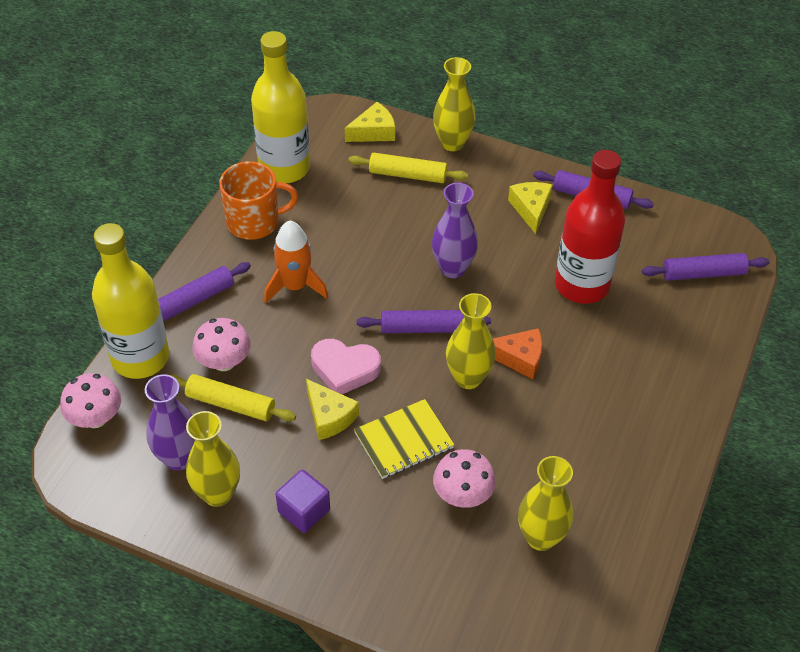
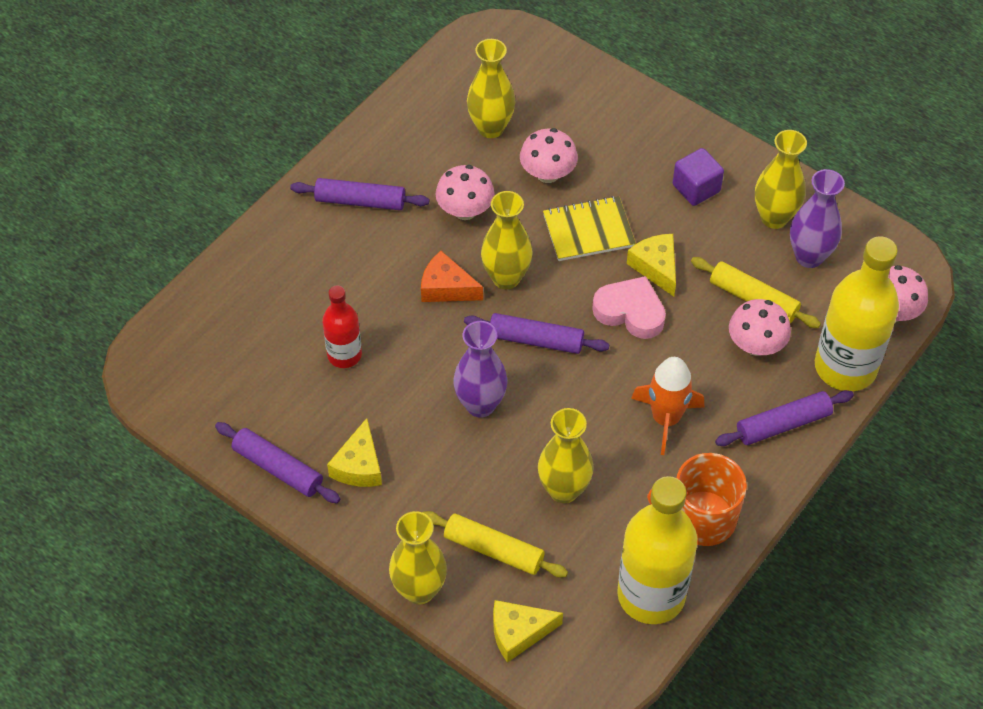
camera: 165 degrees left, 5 degrees up
red bottle [555,150,625,304] -> red bottle [322,285,362,368], size x0.55
purple rolling pin [642,253,769,281] -> purple rolling pin moved to [290,178,429,210]
none -> pink mushroom [435,165,495,220]
none -> yellow vase [538,408,594,503]

